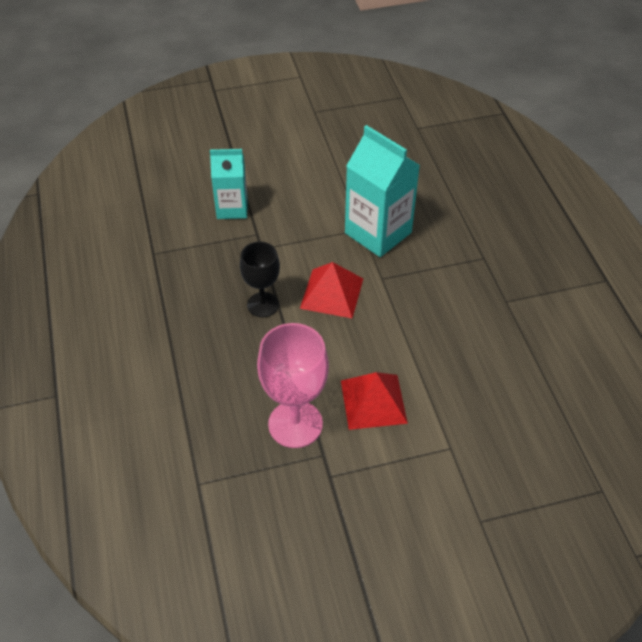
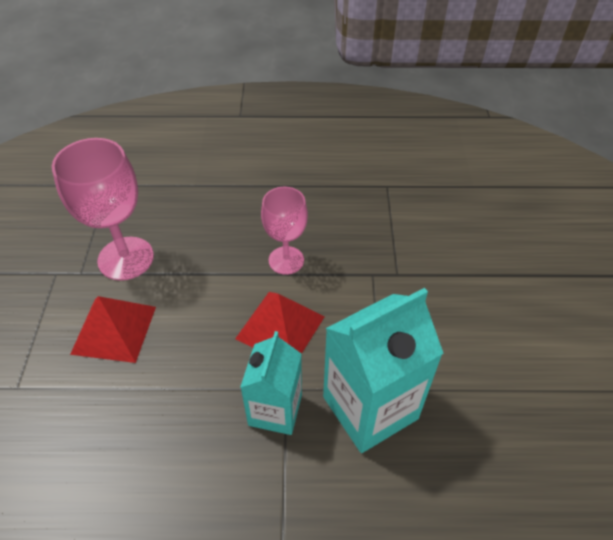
camera: 105 degrees right, 0 degrees up
turquoise carton [210,149,248,219] -> turquoise carton moved to [240,331,302,435]
black goblet [240,242,280,317] -> pink goblet [261,187,308,275]

